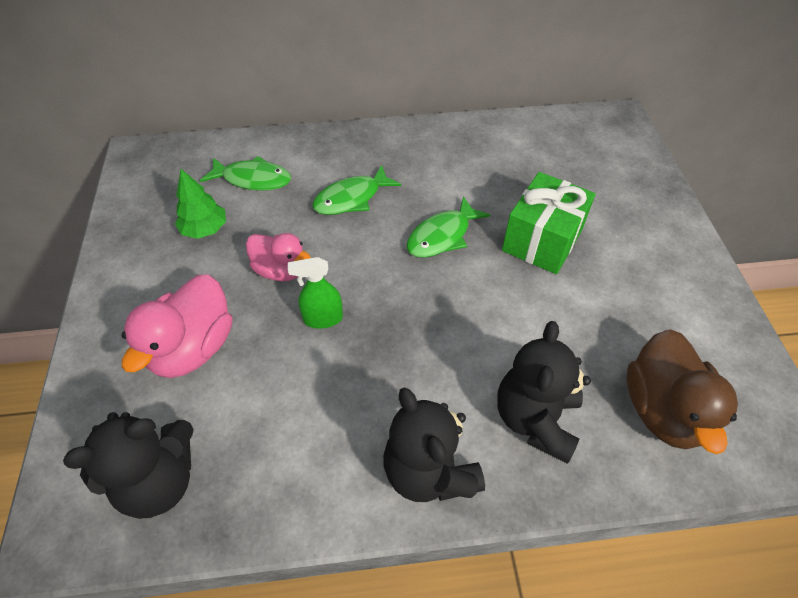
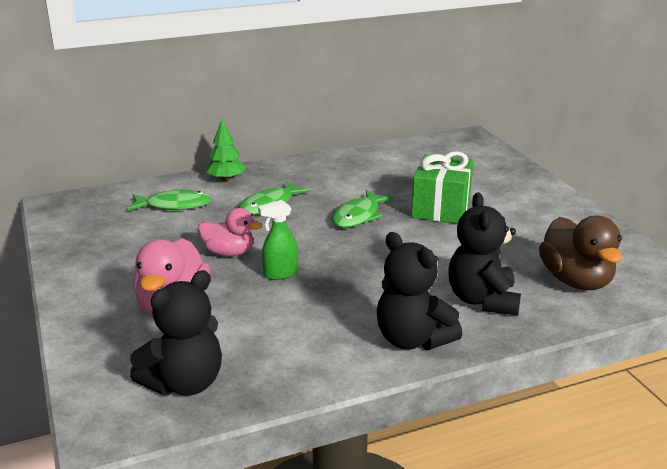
camera: 15 degrees left, 25 degrees down
green tree [175,169,226,239] -> green tree moved to [206,120,246,181]

